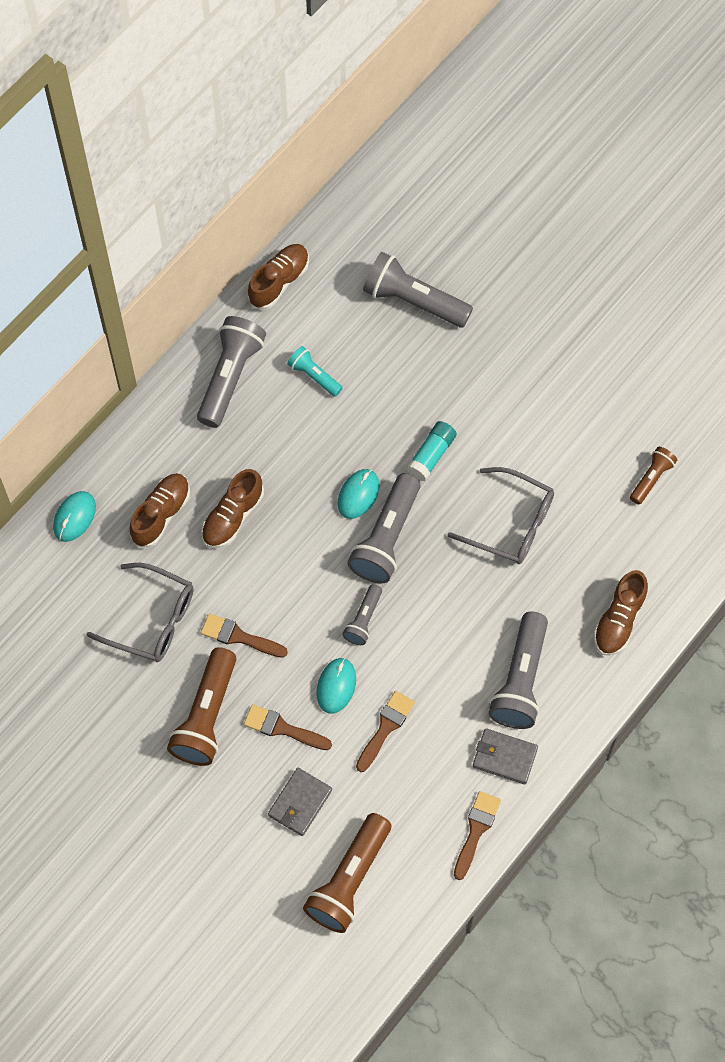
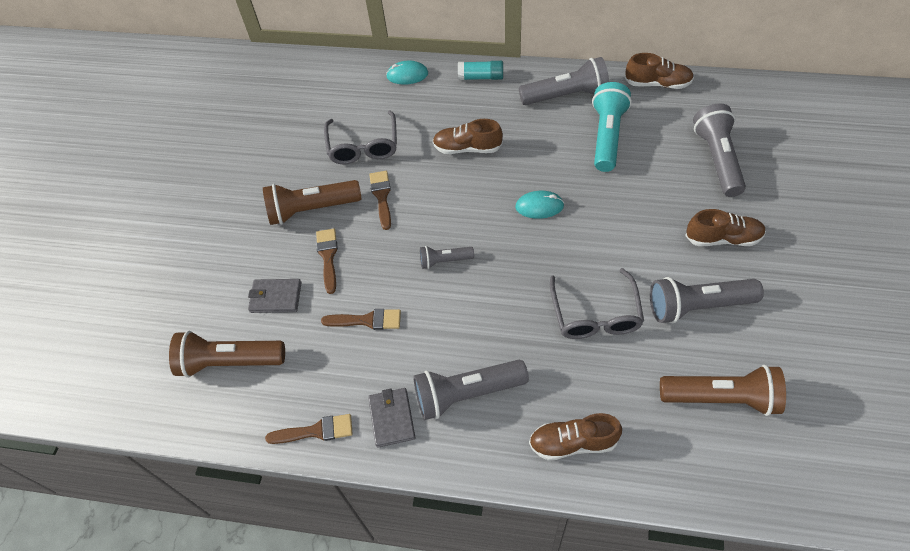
camera: 65 degrees right, 10 degrees down
brown shoe [130,473,190,547] -> brown shoe moved to [685,209,766,246]
turquoise flashlight [287,346,343,397] -> turquoise flashlight [592,82,632,172], size x1.85
turquoise mouse [316,658,356,714] -> none
grey flashlight [347,473,421,583] -> grey flashlight moved to [650,277,764,323]
turquoise glue stick [406,421,457,481] -> turquoise glue stick moved to [458,61,503,80]
brown flashlight [630,447,677,505] -> brown flashlight [660,365,786,416], size x1.85

